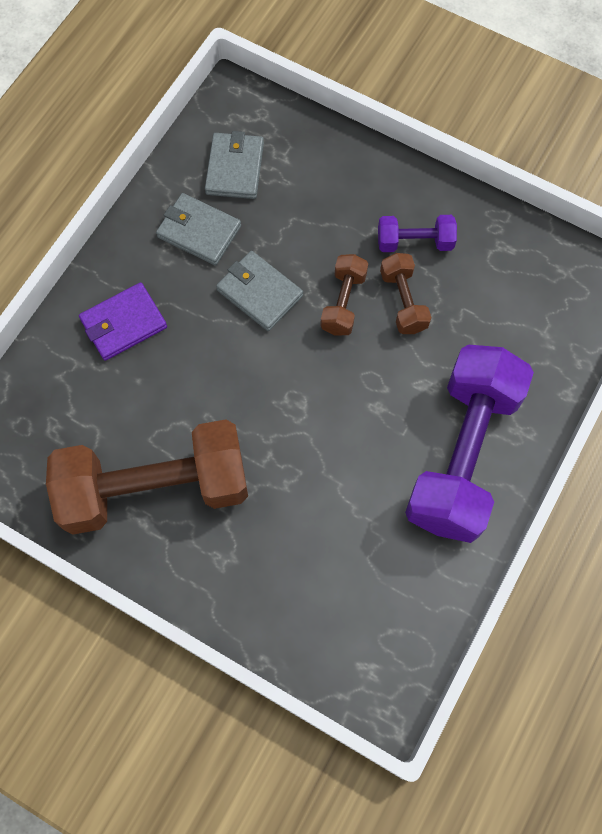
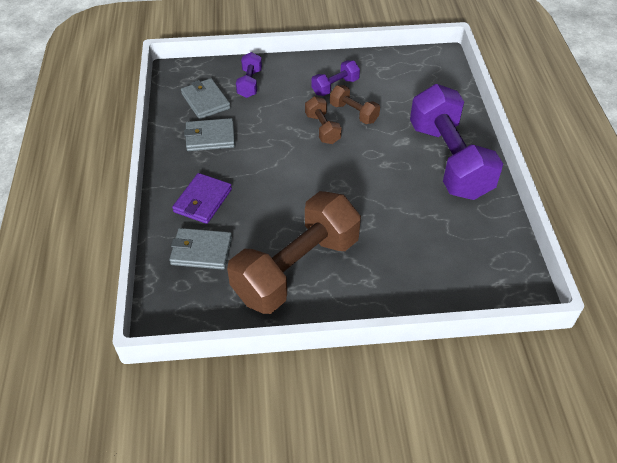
camera: 35 degrees left, 20 degrees down
grey wallet [216,251,303,331] -> grey wallet moved to [169,228,232,270]
none -> purple dumbbell [236,52,262,98]

